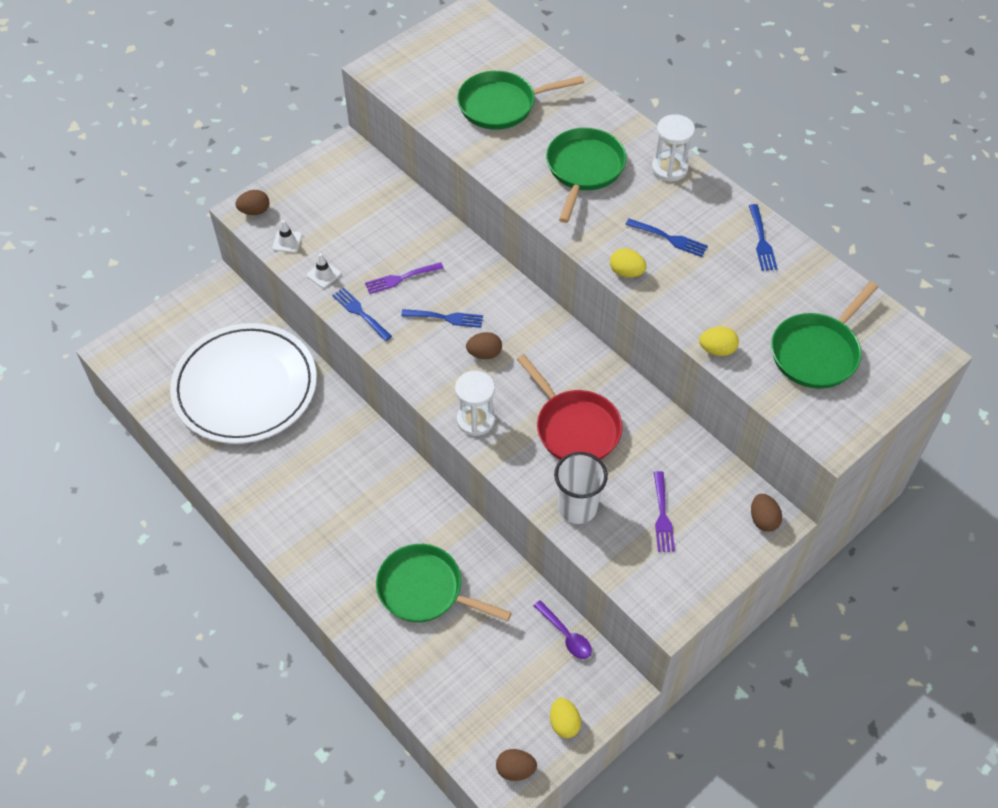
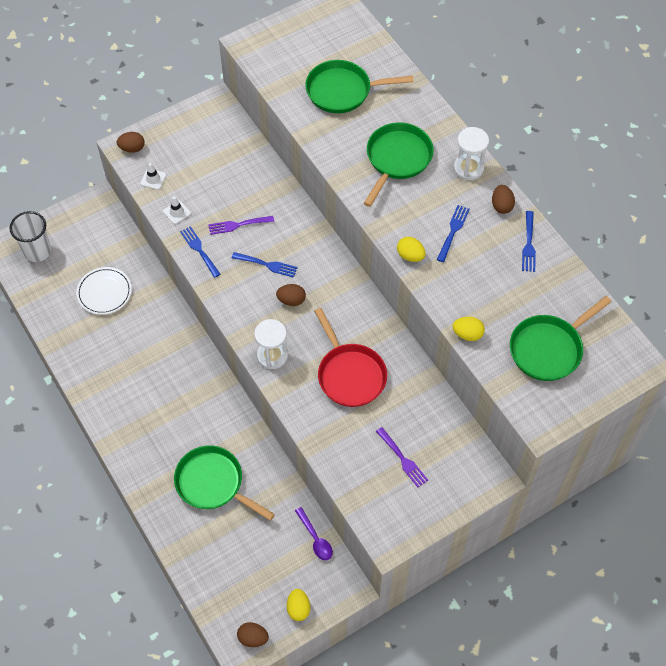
camera: 10 degrees right, 5 degrees up
white plate [170,323,317,444] -> white plate [76,267,132,315], size x0.47
white cup [554,452,608,524] -> white cup moved to [9,211,51,262]
blue fork [625,219,708,257] -> blue fork turned 105 degrees counterclockwise [437,205,470,262]
purple fork [654,471,675,552] -> purple fork turned 45 degrees counterclockwise [376,427,428,487]
brown egg [751,494,782,532] -> brown egg moved to [492,185,515,214]

